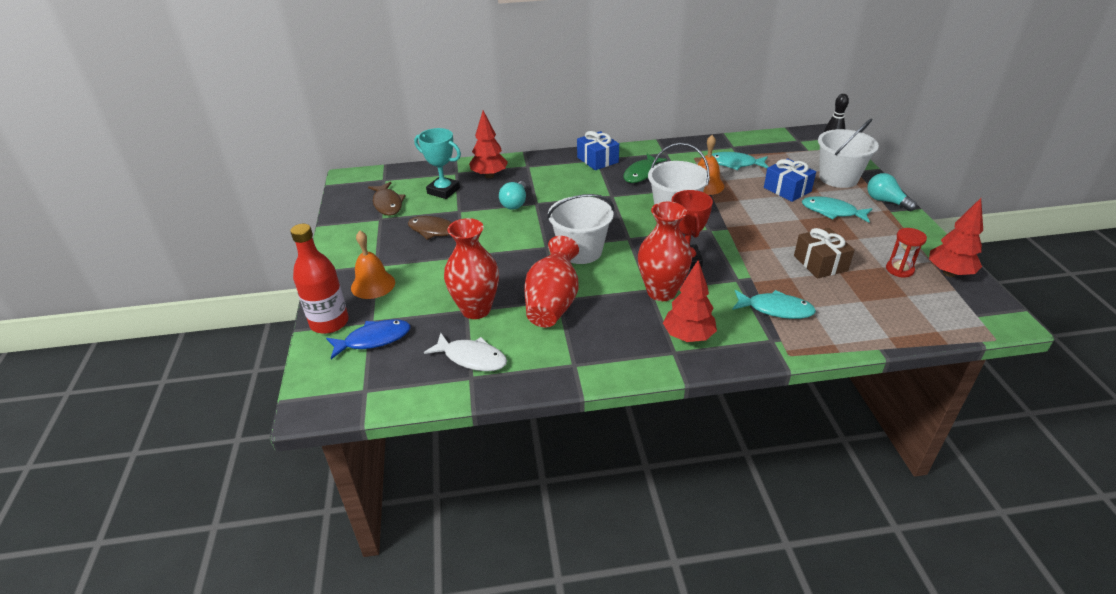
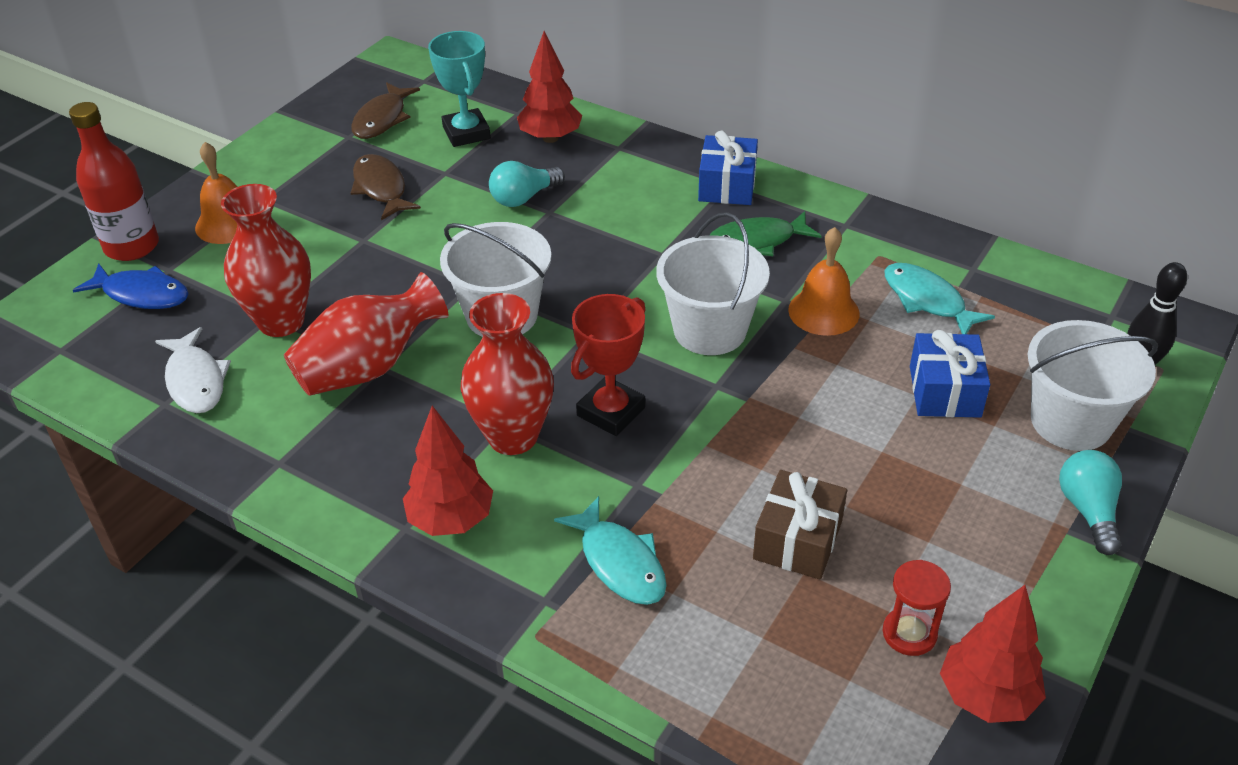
camera: 40 degrees right, 5 degrees up
turquoise fish [802,196,872,223] -> none

